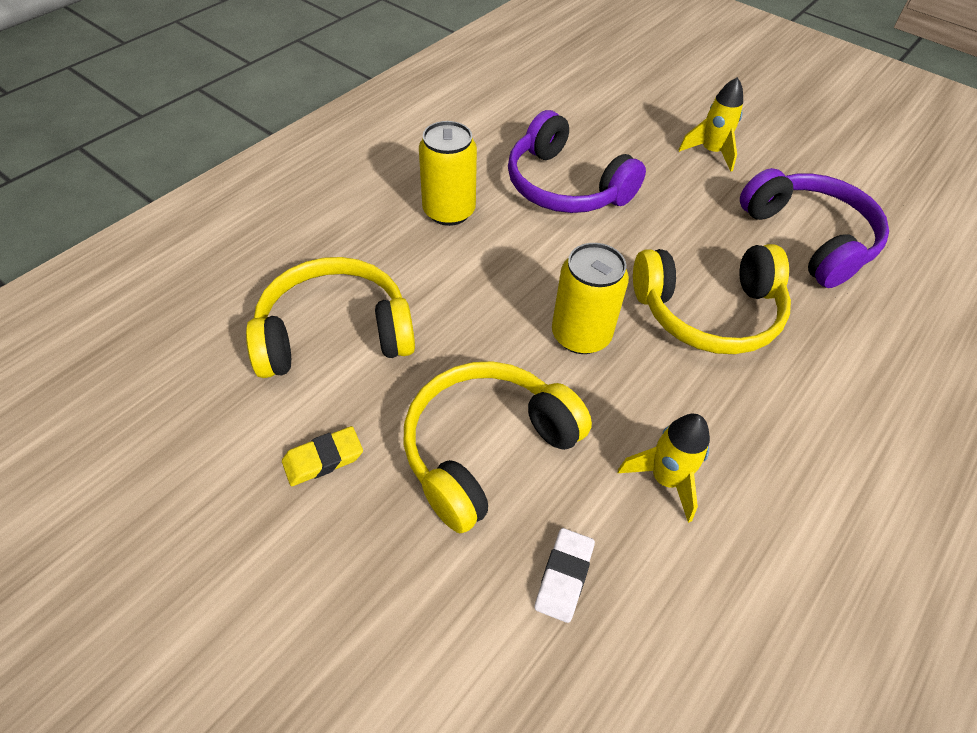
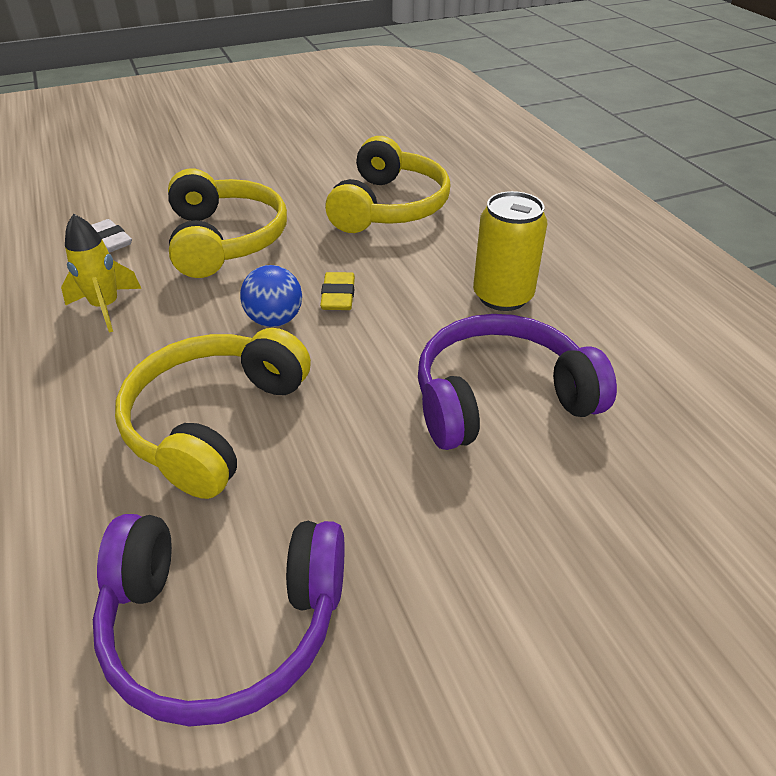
camera: 120 degrees right, 10 degrees down
yellow eraser [282,426,363,486] -> yellow eraser moved to [320,272,355,310]
yellow can [552,243,629,354] -> blue ball [240,265,302,327]
yellow rocket [679,77,743,172] -> none

